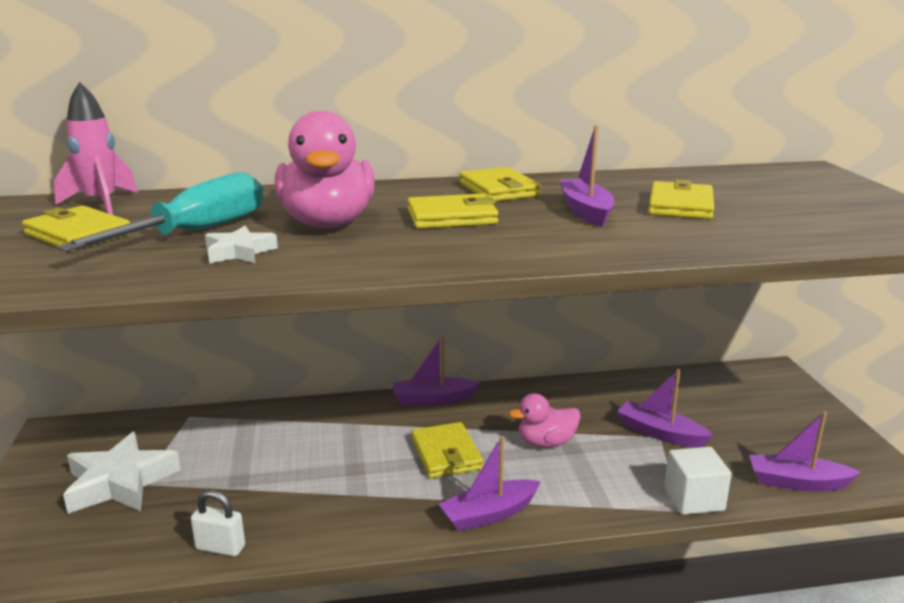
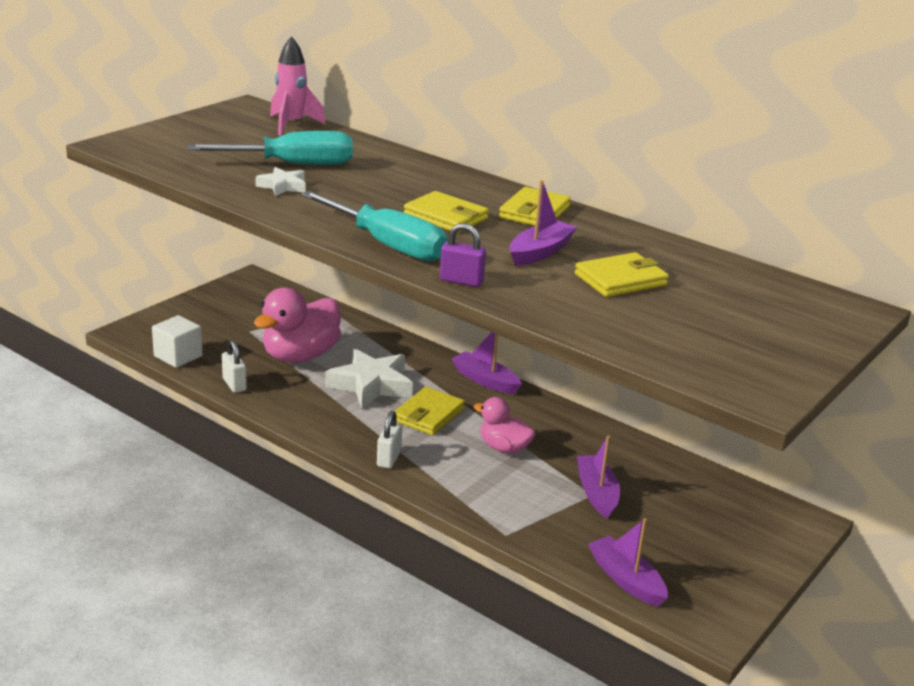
camera: 45 degrees right, 5 degrees up
yellow wallet [22,205,131,251] -> none
white star [63,432,181,514] -> white star moved to [325,348,413,409]
pink duck [275,111,375,228] -> pink duck moved to [254,288,341,363]
purple boat [439,436,541,531] -> white padlock [377,411,402,469]
white cube [664,447,732,515] -> white cube moved to [152,315,203,368]
none -> turquoise screwdriver [301,191,448,262]
none -> purple padlock [440,223,486,287]

